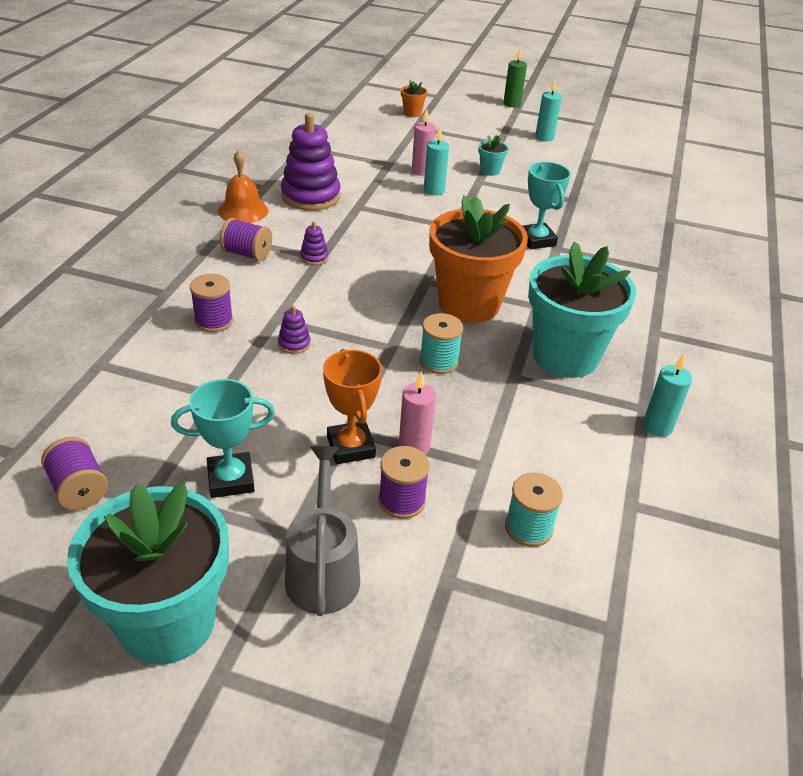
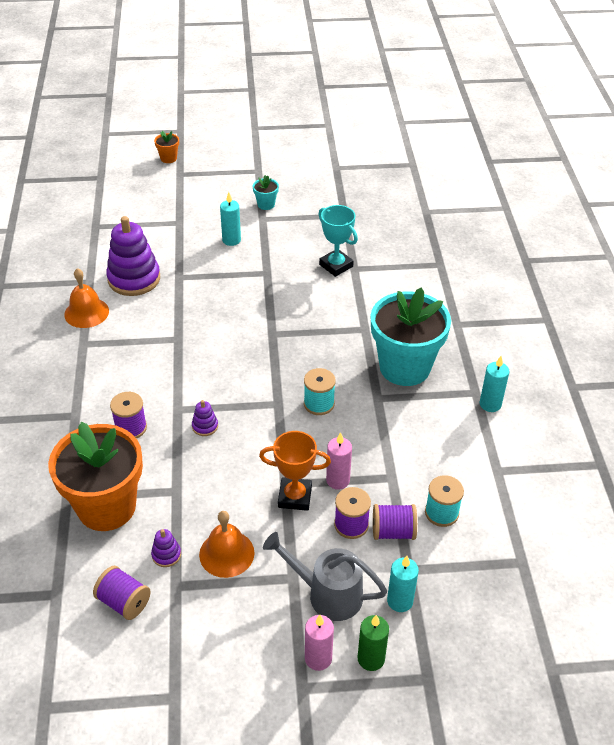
camera: 20 degrees left, 5 degrees up
turquoise flower pot [67,483,229,665] -> none
turquoise trophy [171,379,275,498] -> orange bell [199,511,255,578]
purple spool [220,218,272,261] -> purple spool moved to [373,504,417,540]
grey watering can [285,446,360,616] -> grey watering can turned 45 degrees counterclockwise [263,532,387,621]
purple stacking toy [300,221,328,265] -> purple stacking toy moved to [151,529,181,567]
orange trophy [323,349,382,464] -> orange trophy turned 45 degrees counterclockwise [259,431,331,511]
pink candle [412,109,436,176] -> pink candle moved to [305,615,334,671]
orange flower pot [429,195,528,323] -> orange flower pot moved to [48,422,143,531]
green candle [503,47,527,107] -> green candle moved to [358,615,389,671]
turquoise candle [535,79,562,141] -> turquoise candle moved to [387,556,419,612]

